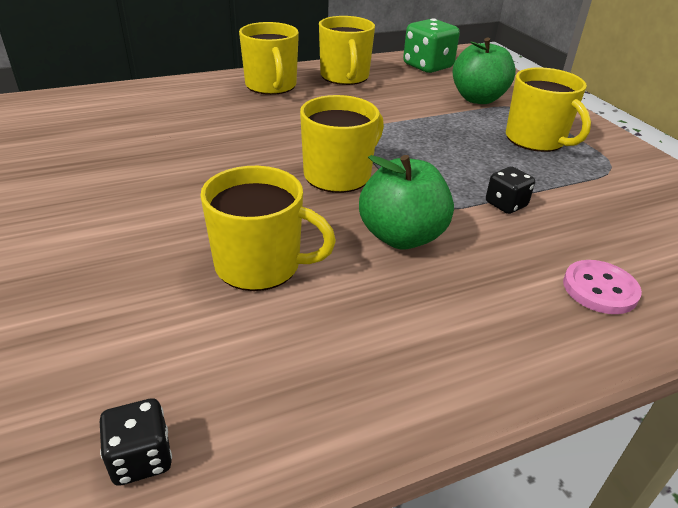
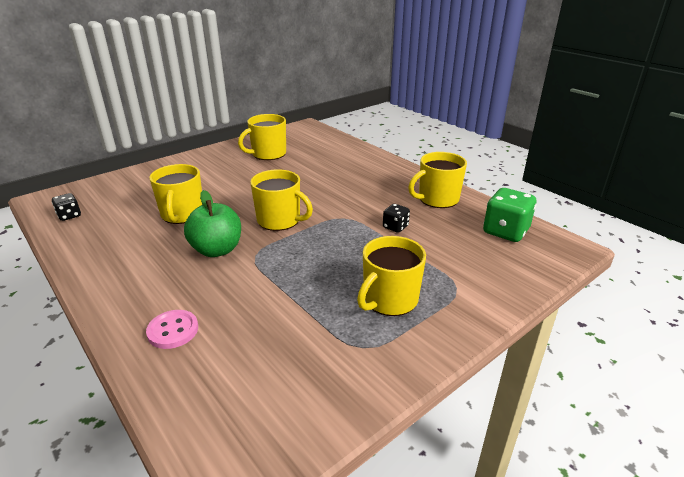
camera: 75 degrees right, 5 degrees down
yellow mug [239,22,299,95] -> yellow mug moved to [238,114,286,160]
green apple [453,38,516,104] -> none
black dice [486,166,535,214] -> black dice moved to [383,204,410,233]

